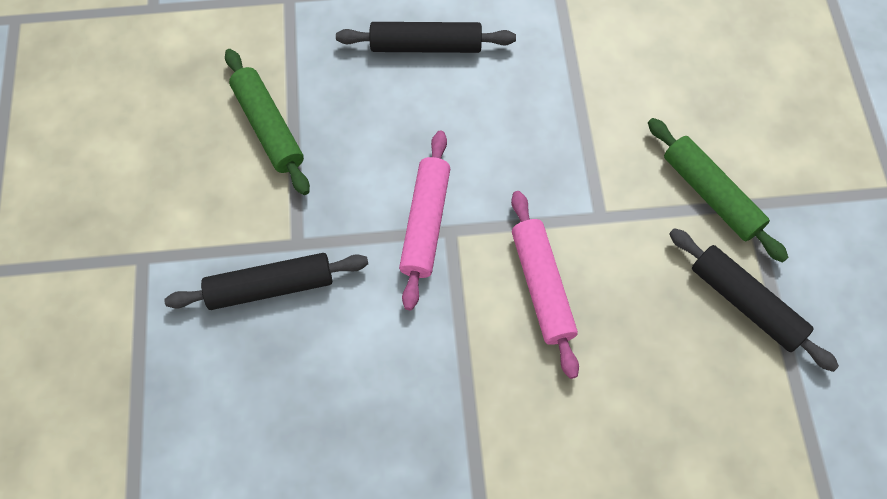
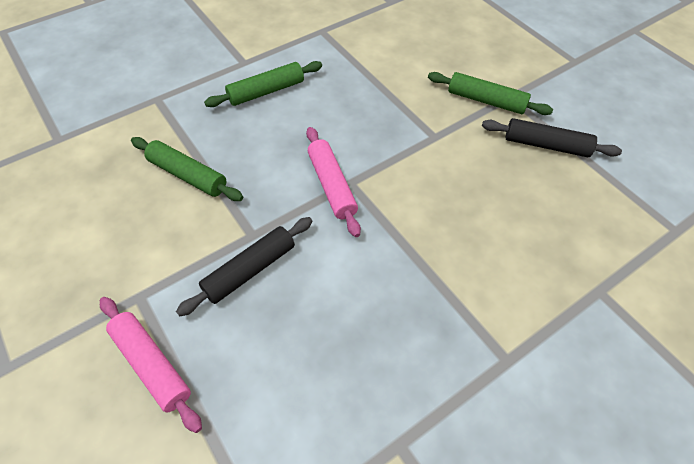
camera: 30 degrees left, 10 degrees down
black rolling pin [336,22,516,53] -> green rolling pin [204,61,322,107]
pink rolling pin [511,191,579,379] -> pink rolling pin moved to [100,297,202,433]

